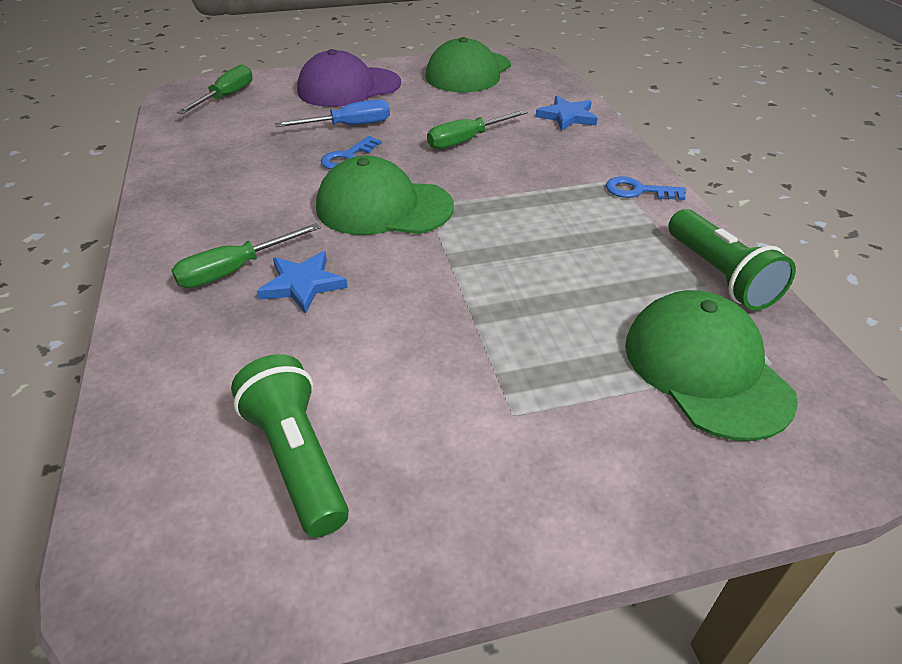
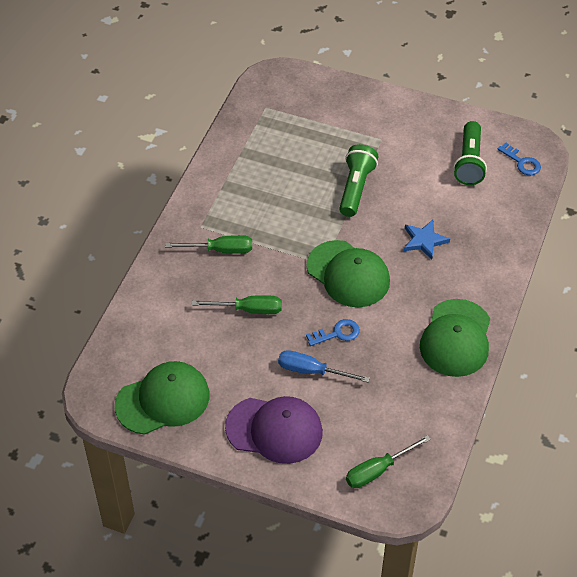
camera: 145 degrees left, 10 degrees up
green screwdriver [171,223,321,288] -> green screwdriver moved to [165,235,252,254]
blue star [536,96,598,131] -> none
blue key [606,176,686,200] -> blue key moved to [498,143,541,175]
green cap [625,290,798,441] -> green cap moved to [420,299,490,377]
green flashlight [668,209,796,311] -> green flashlight moved to [339,144,378,217]

